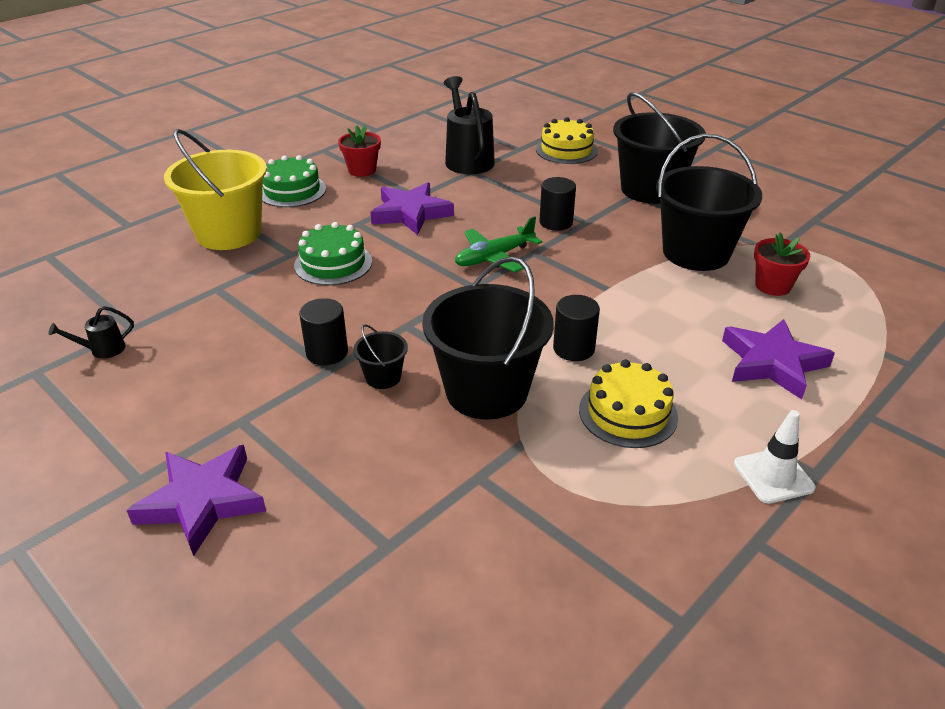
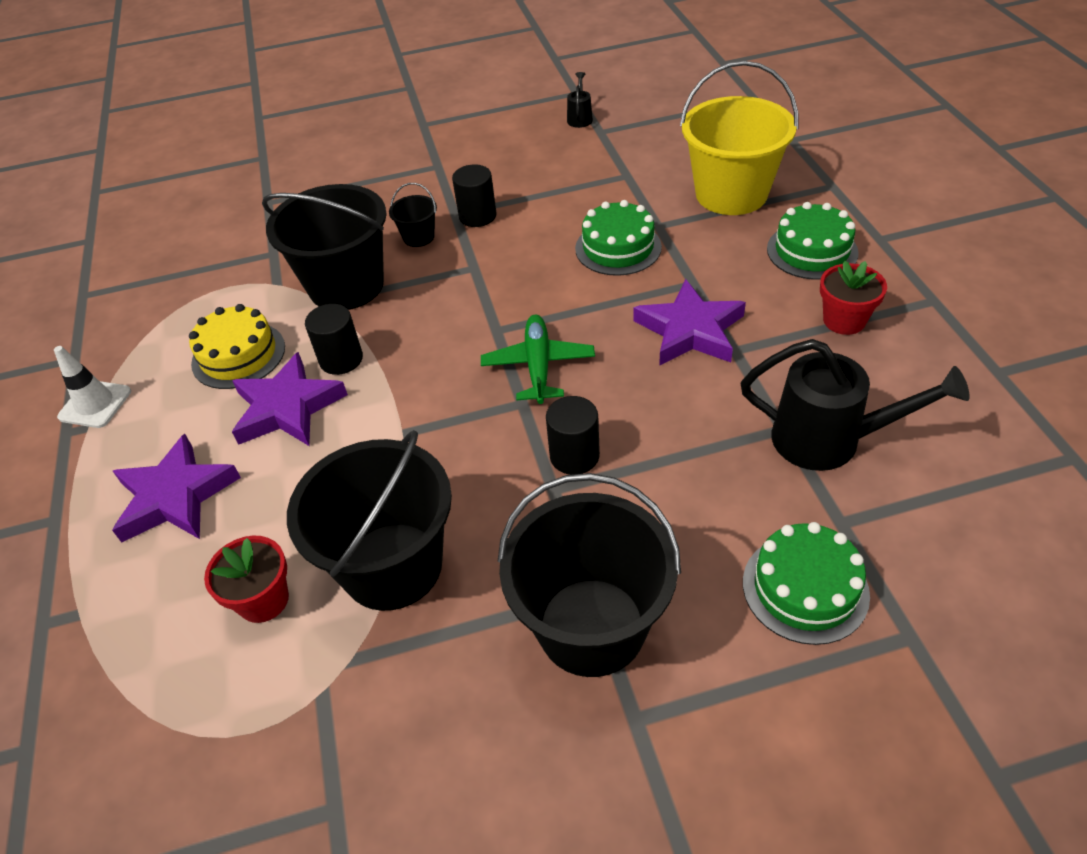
camera: 125 degrees right, 10 degrees up
purple star [127,445,266,556] -> purple star moved to [232,352,348,446]
yellow cake [536,117,598,164] -> green cake [743,522,870,645]

